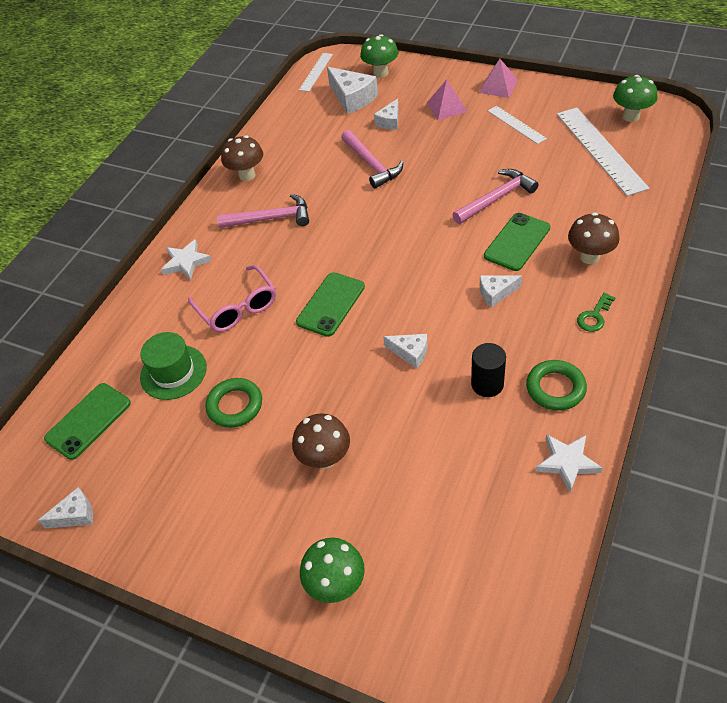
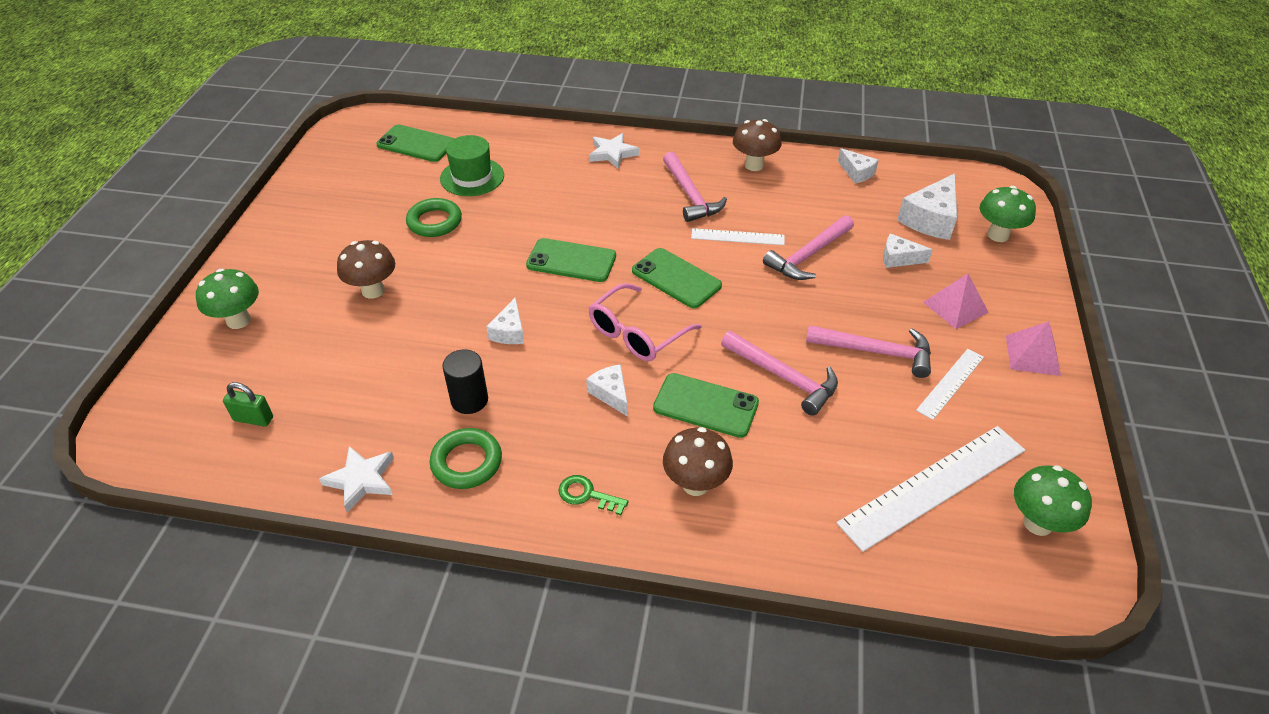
camera: 70 degrees right, 5 degrees down
white cheese [38,487,93,529] -> white cheese moved to [838,148,879,184]
pink glasses [188,265,276,332] -> pink glasses moved to [588,283,702,361]
white ruler [299,53,333,92] -> white ruler moved to [691,228,785,245]
none -> green padlock [223,382,273,427]
none -> green phone [632,248,722,308]
none -> pink hammer [806,325,931,378]

